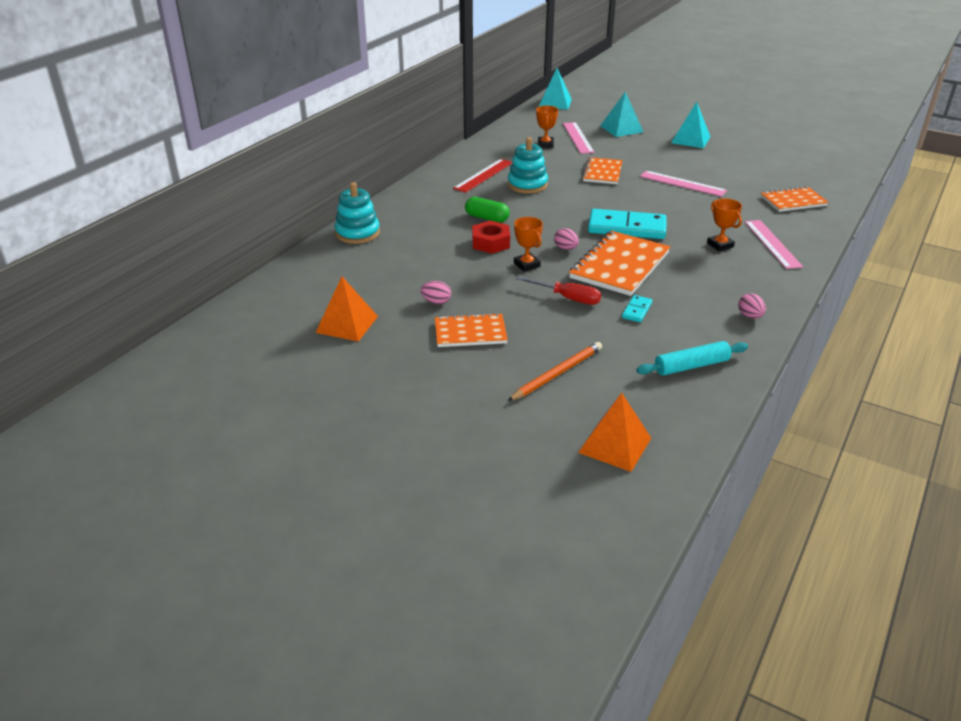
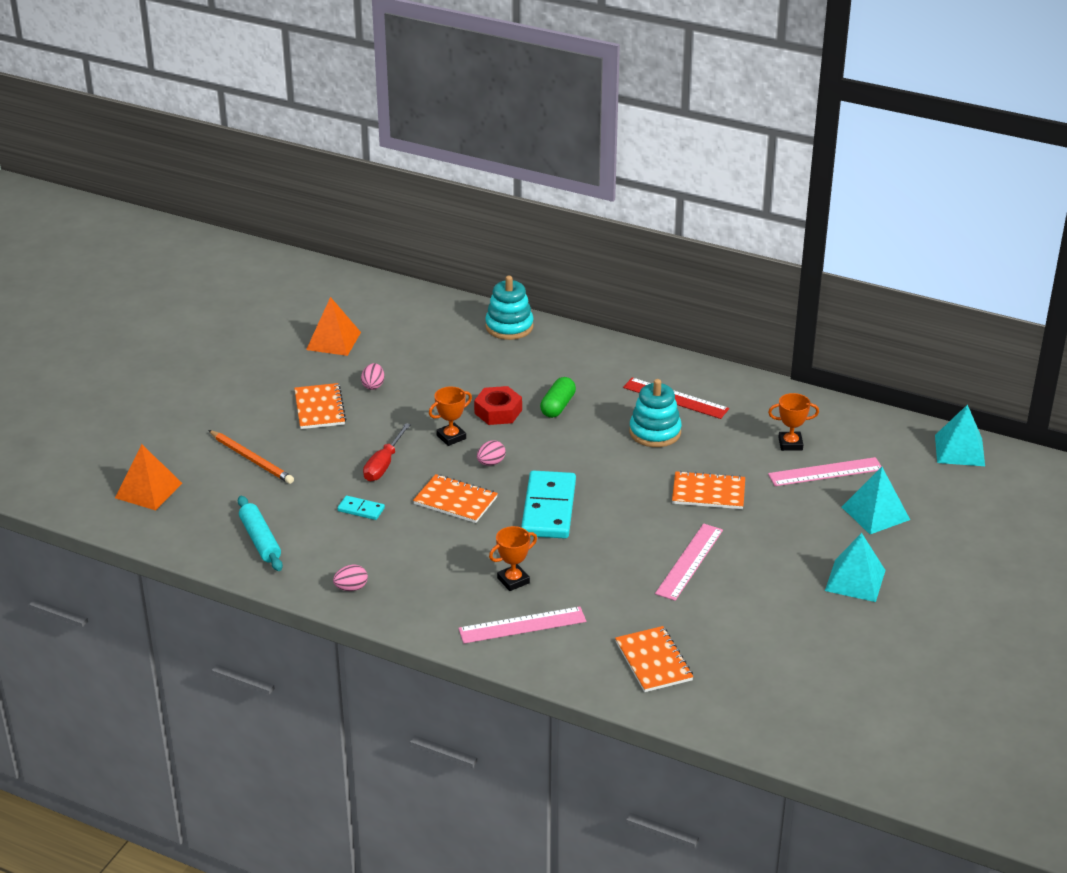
camera: 85 degrees right, 0 degrees up
orange notebook [569,231,670,296] -> orange notebook [413,474,498,523], size x0.62

